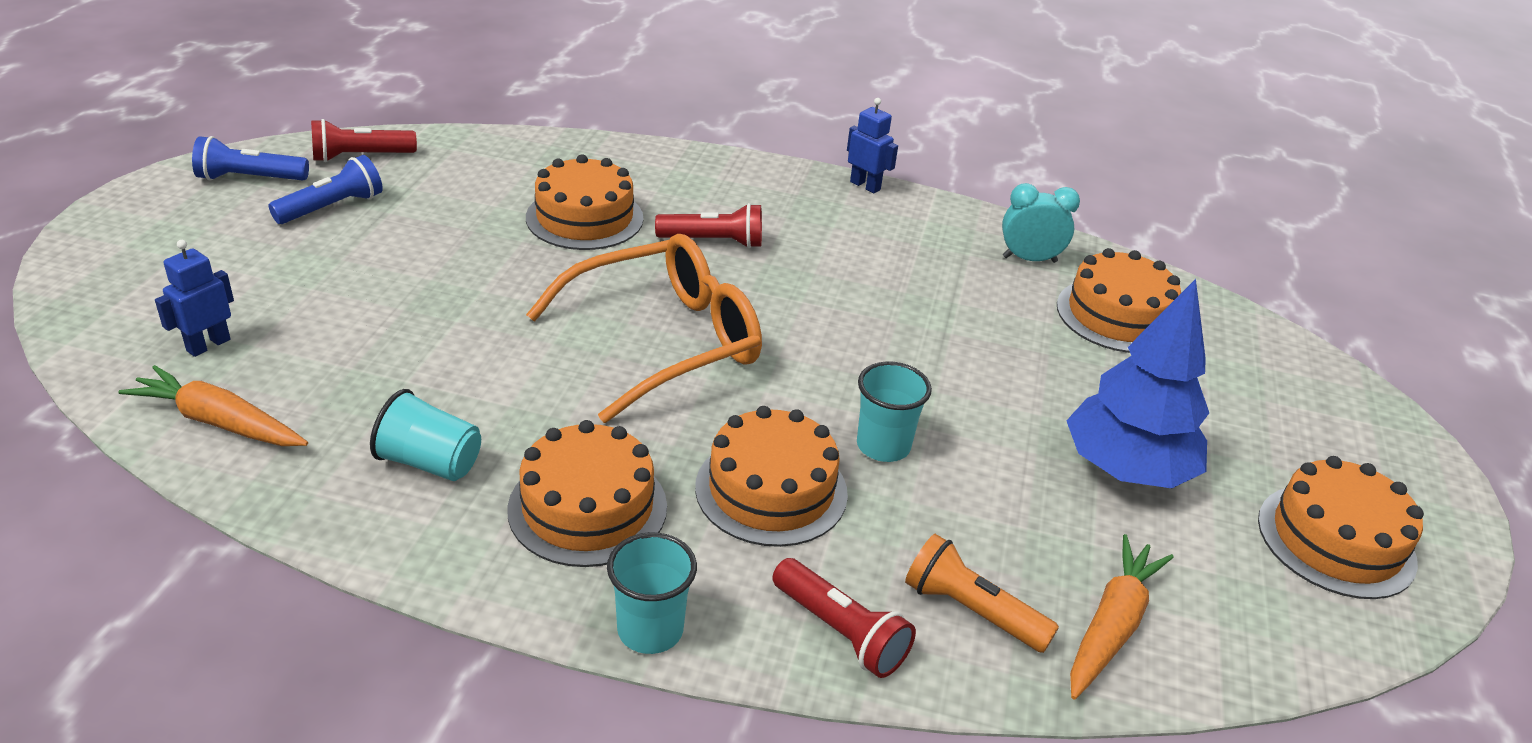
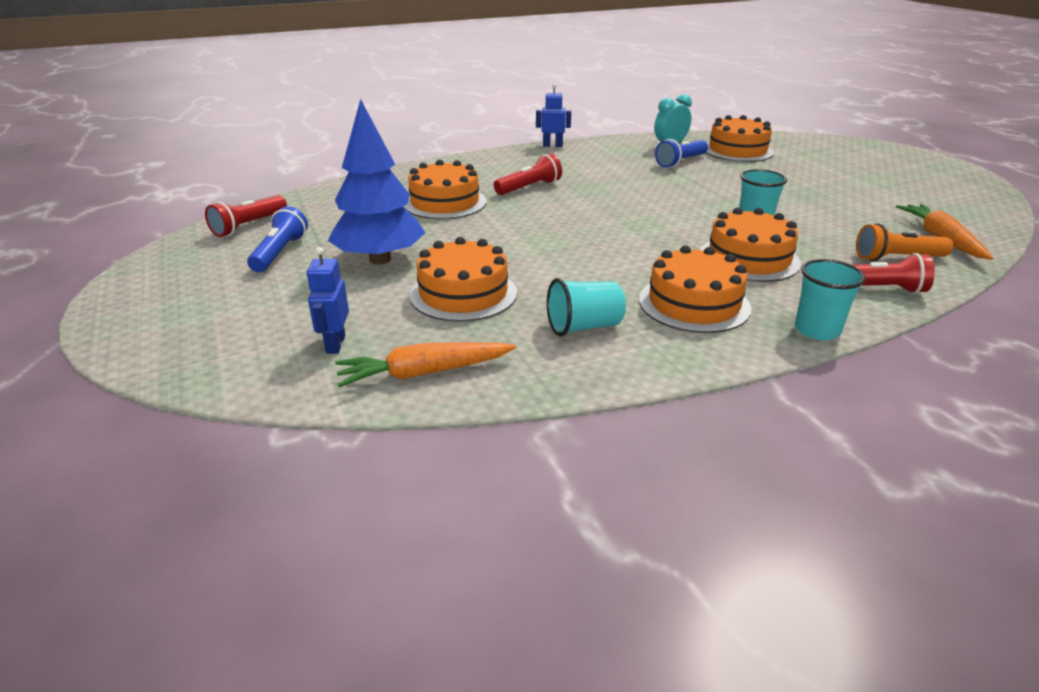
camera: 35 degrees left, 5 degrees down
blue flashlight [192,136,309,181] -> blue flashlight moved to [655,139,708,168]
orange glasses [526,234,762,423] -> none
blue tree [1066,279,1209,488] -> blue tree moved to [328,99,425,264]
orange cake [1258,456,1424,599] -> orange cake moved to [410,237,517,322]

